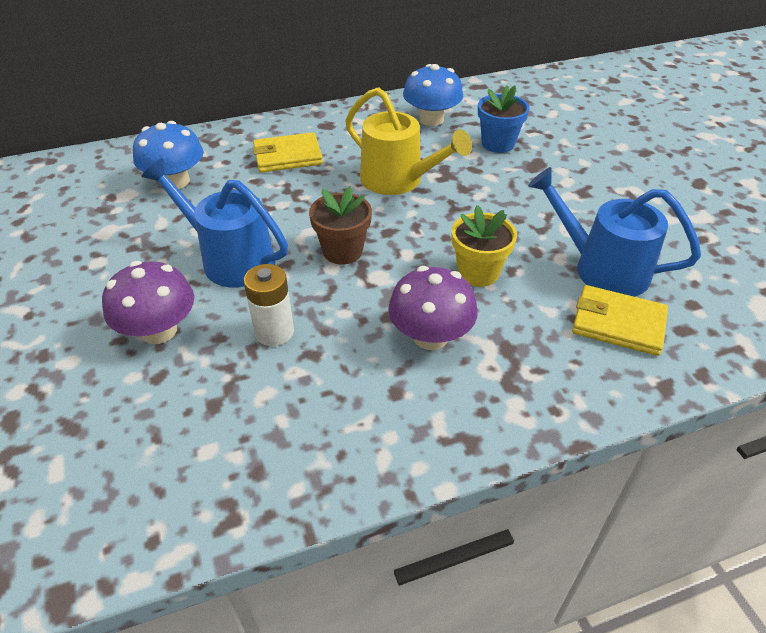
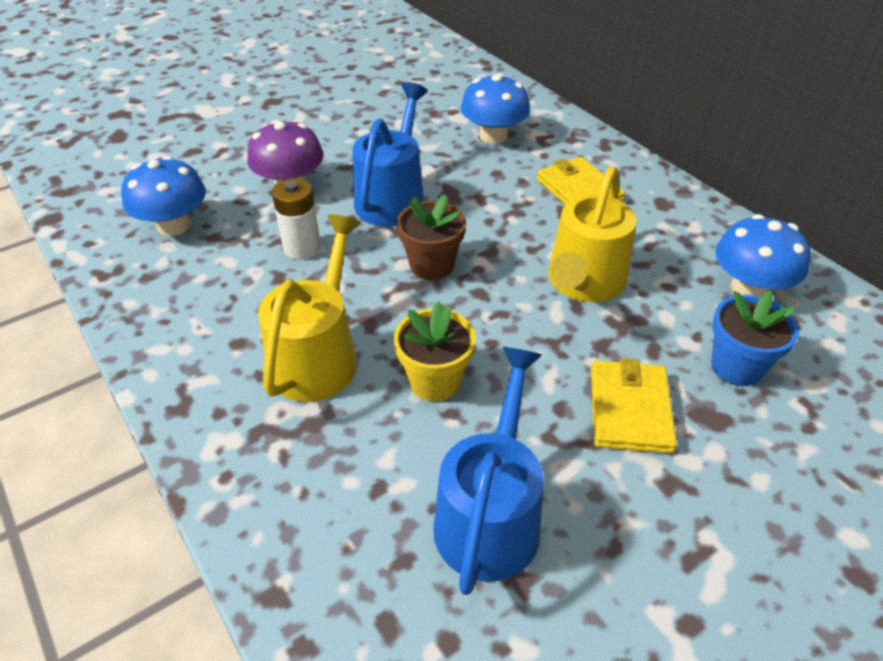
camera: 75 degrees right, 0 degrees up
purple mushroom [388,266,478,350] -> yellow watering can [258,214,361,402]
yellow wallet [572,285,668,356] -> yellow wallet moved to [591,358,677,454]
none -> blue mushroom [121,156,206,236]

